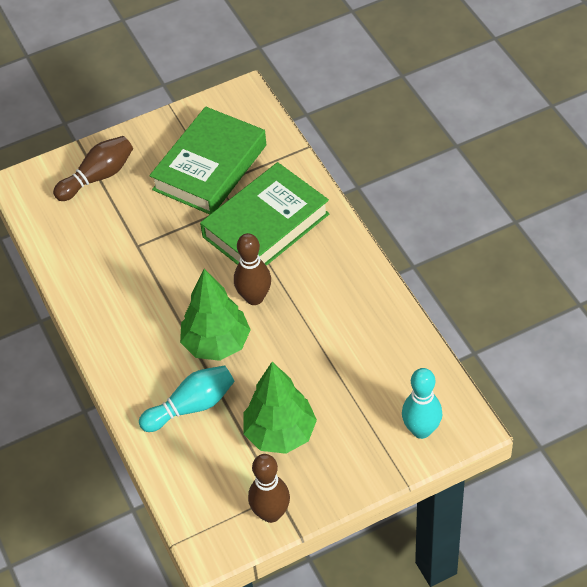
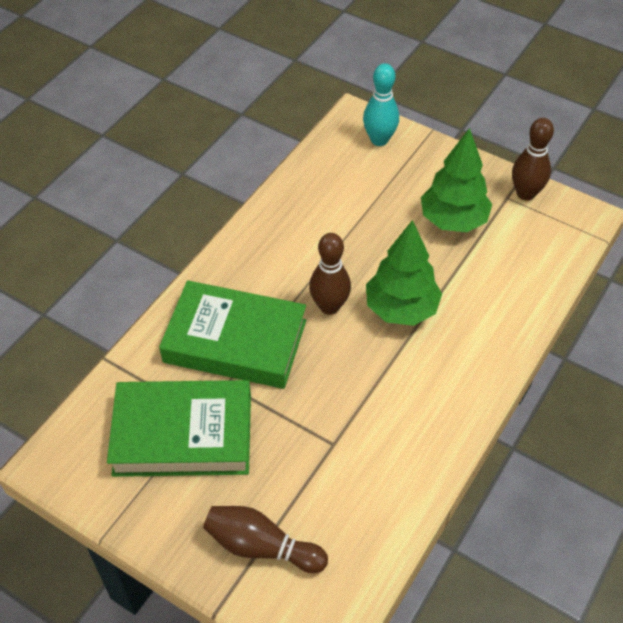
camera: 125 degrees left, 0 degrees up
turquoise bowling pin [139,365,235,432] -> none

